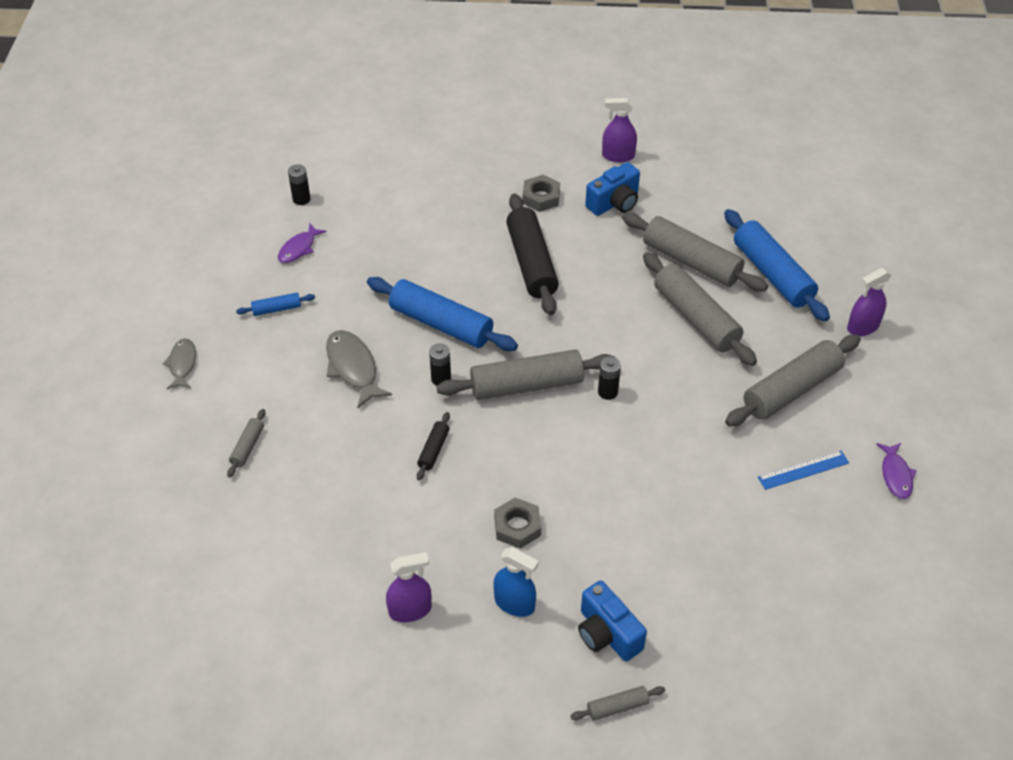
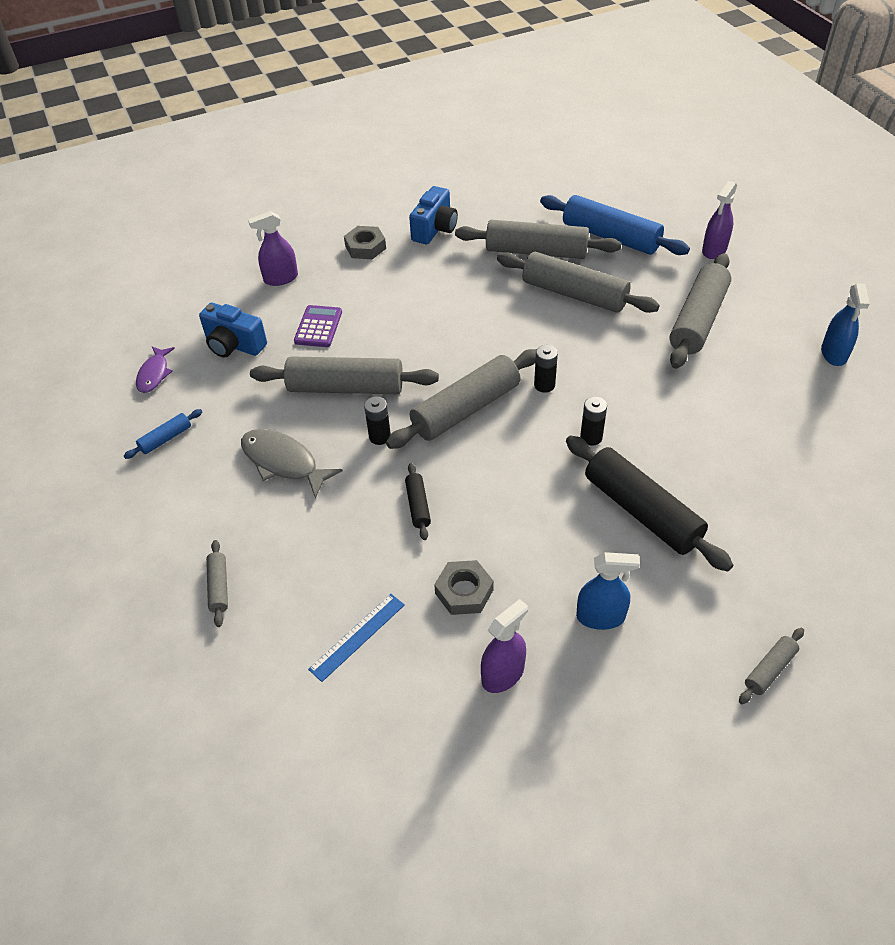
camera: 25 degrees left, 0 degrees up
grey fish [163,338,196,389] -> none
black battery [288,164,310,205] -> black battery moved to [580,397,607,446]
blue rolling pin [367,277,518,351] -> grey rolling pin [250,356,439,394]
grey nut [494,497,541,549] -> grey nut moved to [434,560,494,615]
black rolling pin [506,194,559,315] -> black rolling pin moved to [566,435,733,572]
blue camera [578,580,647,661] -> blue camera moved to [199,303,267,357]
purple spray bottle [602,98,637,162] -> purple spray bottle moved to [248,211,298,286]
blue ruler [758,451,849,490] -> blue ruler moved to [308,594,405,682]
purple fish [877,443,917,499] -> blue spray bottle [821,284,870,366]
none -> purple calculator [294,305,342,347]

